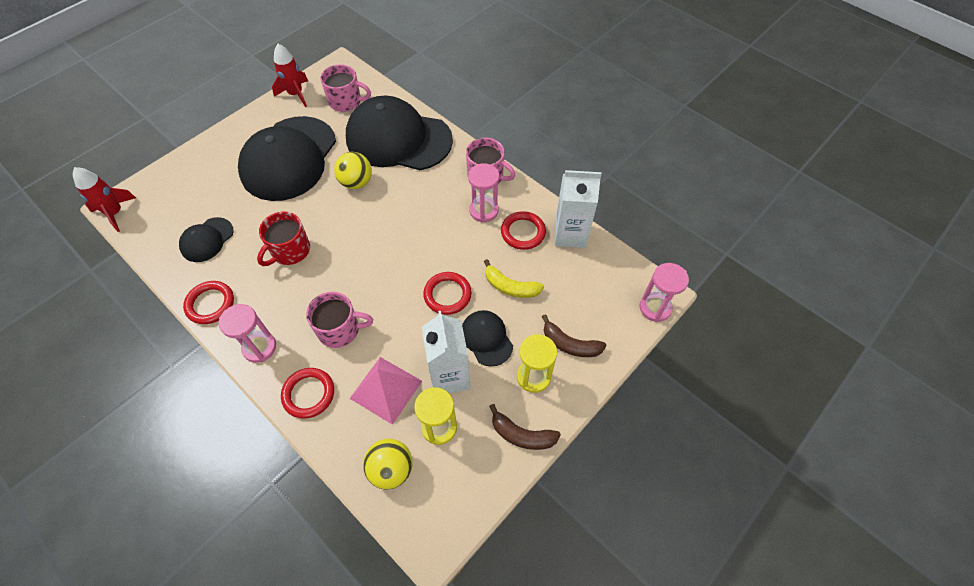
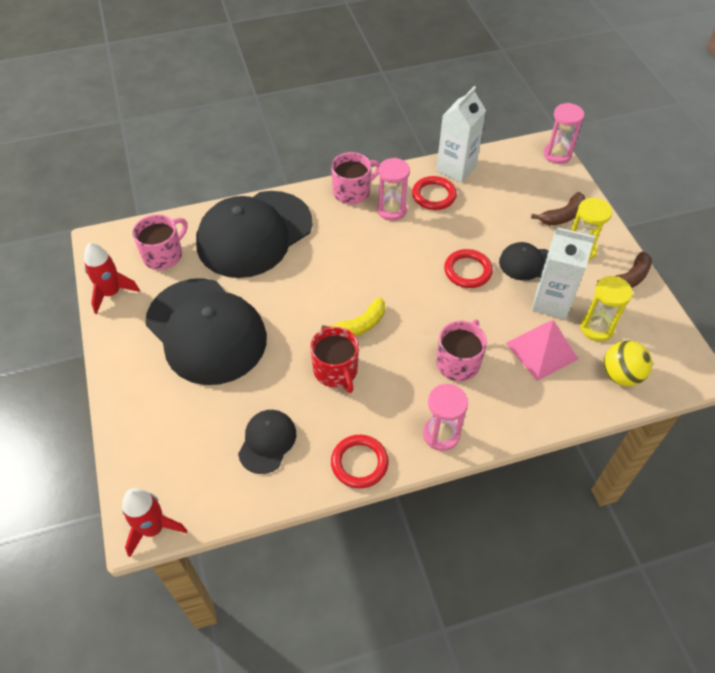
camera: 60 degrees left, 5 degrees down
black cap [179,217,234,262] -> black cap turned 135 degrees counterclockwise [238,410,296,474]
red ring [281,368,334,419] -> none
yellow ball [334,152,372,189] -> none
yellow banana [484,259,544,298] -> yellow banana moved to [321,297,385,336]

